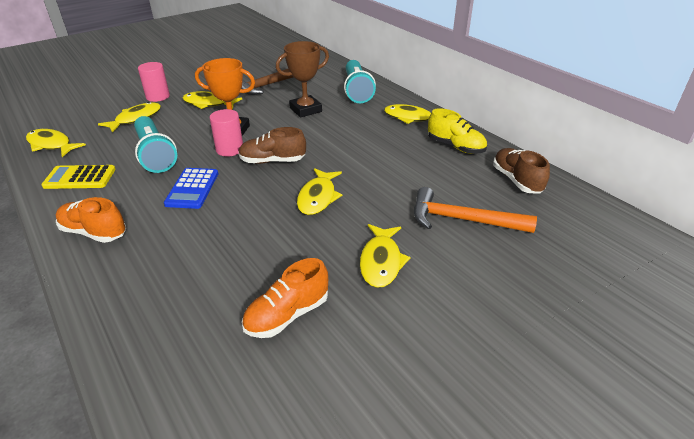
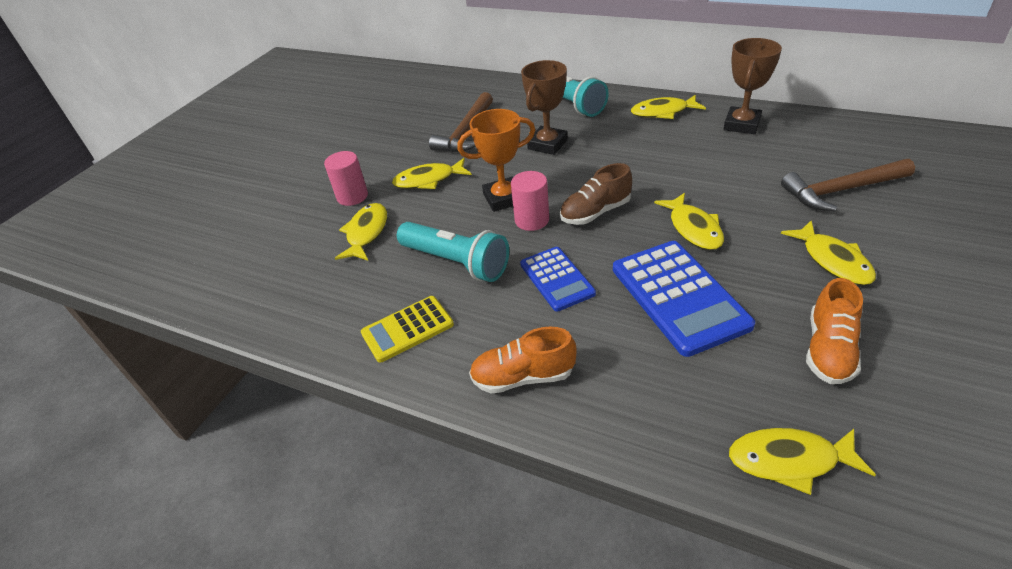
camera: 25 degrees left, 5 degrees up
yellow fish [26,129,86,157] -> yellow fish moved to [729,428,876,495]
orange hammer [414,187,537,233] -> brown hammer [781,159,915,211]
yellow shoe [428,108,487,154] -> brown trophy [724,38,782,134]
brown shoe [493,148,550,194] -> none
none -> blue calculator [613,241,755,357]

